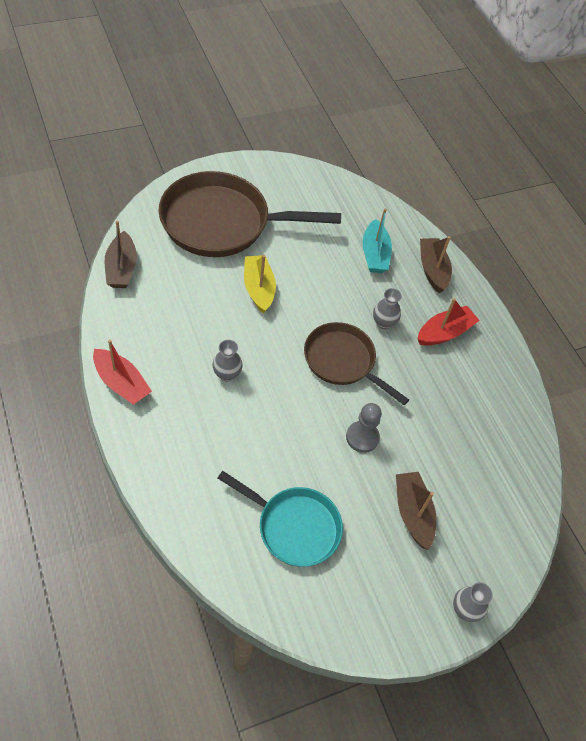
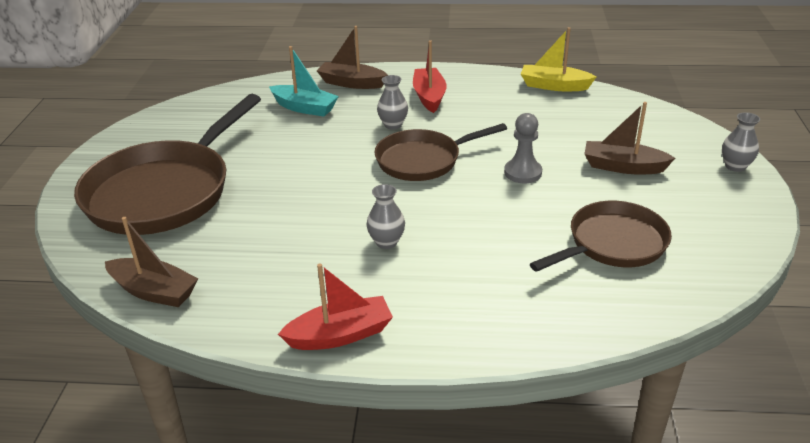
camera: 55 degrees left, 20 degrees down
turquoise pan [218,471,343,567] -> brown pan [530,201,672,272]
yellow boat [244,255,276,314] -> yellow boat moved to [521,27,596,91]

